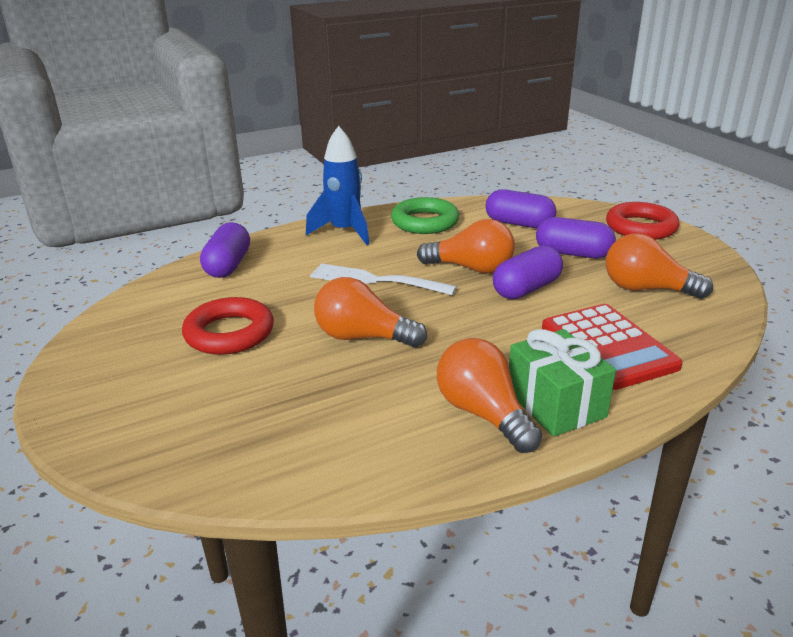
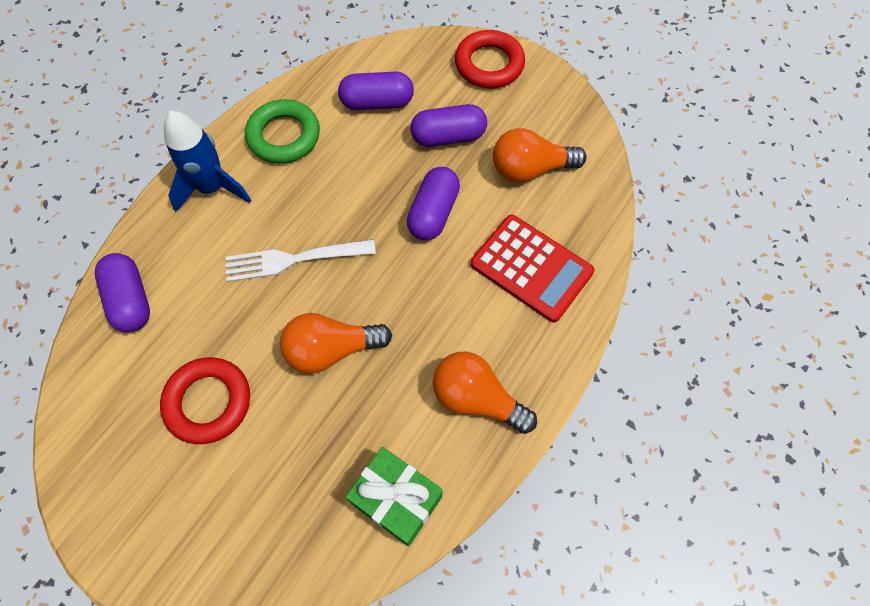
camera: 30 degrees left, 35 degrees up
orange light bulb [417,219,515,274] -> none
green gift [509,329,616,437] -> green gift moved to [346,447,443,546]

